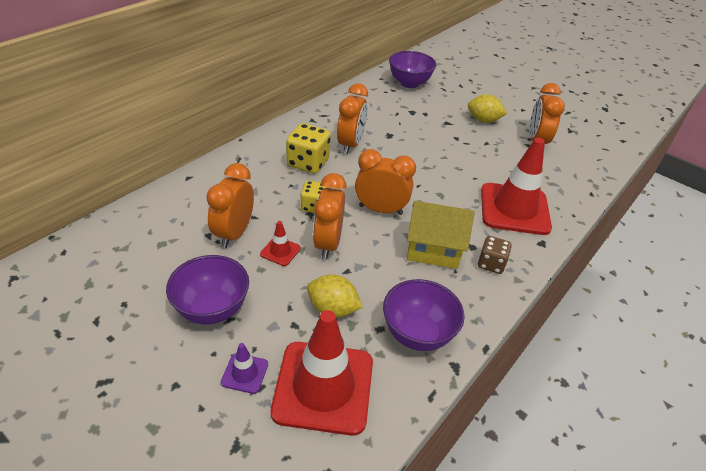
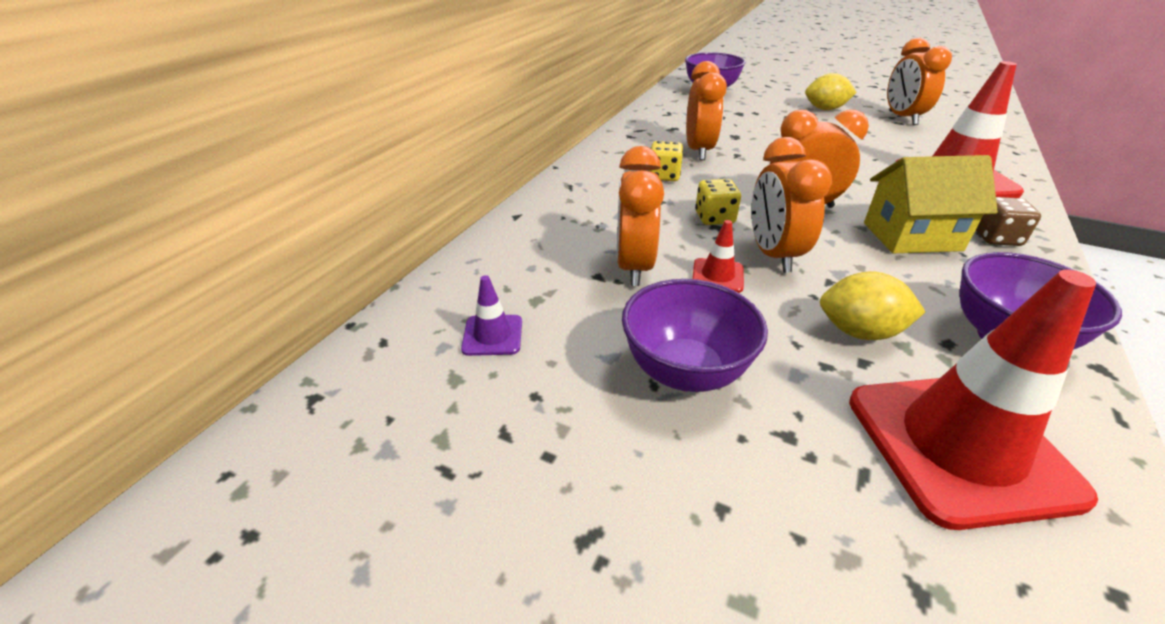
camera: 10 degrees left, 5 degrees down
purple traffic cone [221,343,268,394] -> purple traffic cone moved to [461,275,522,356]
yellow dice [286,123,331,174] -> yellow dice [648,141,683,181], size x0.63

